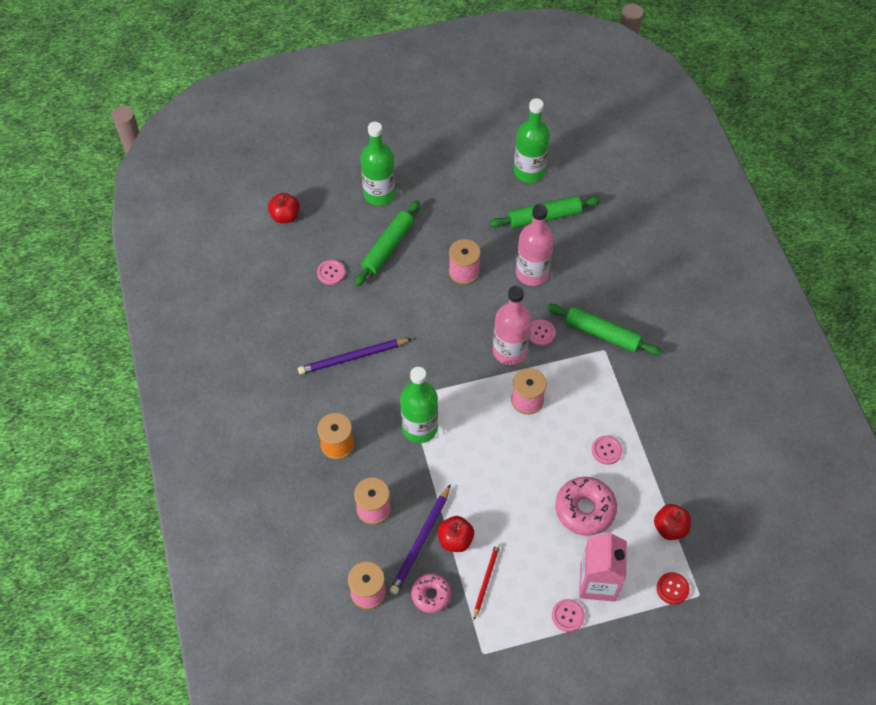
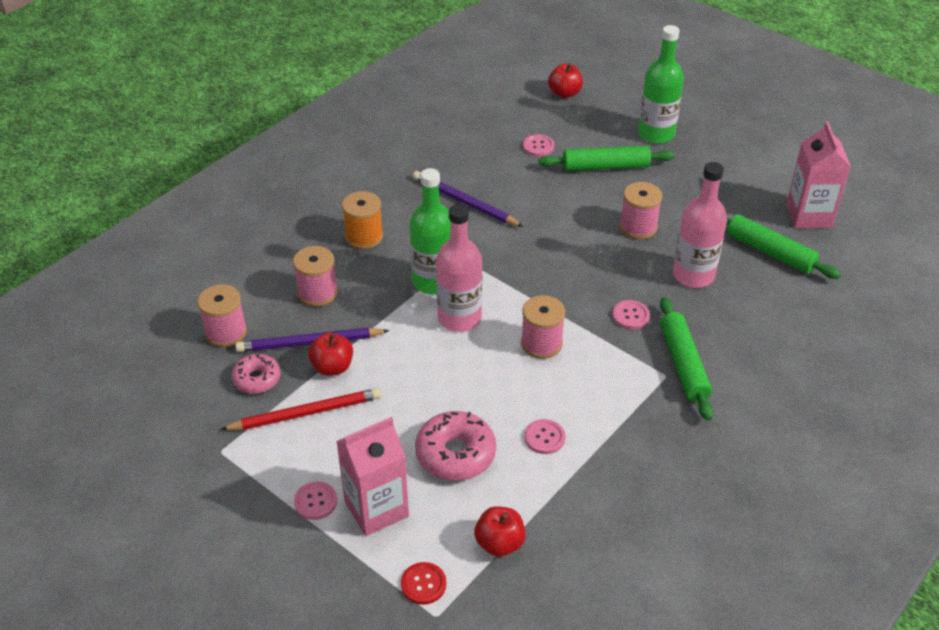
camera: 55 degrees right, 15 degrees down
red pencil [474,543,500,620] -> red pencil [220,388,381,430], size x1.56
pink bottle [493,286,531,365] -> pink bottle moved to [436,204,482,332]
green bottle [514,98,550,183] -> pink carton [786,121,851,228]

